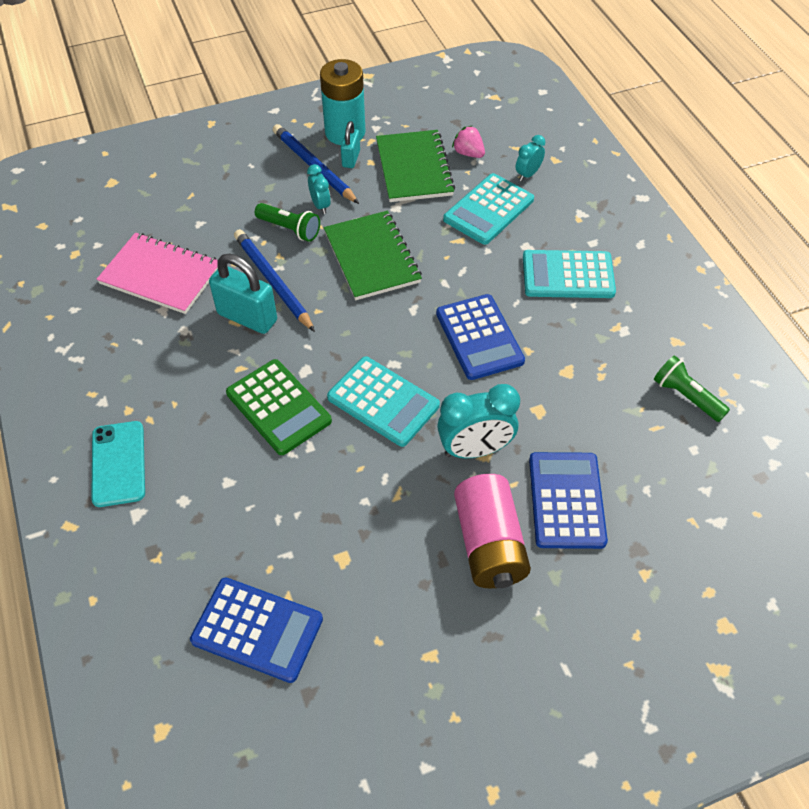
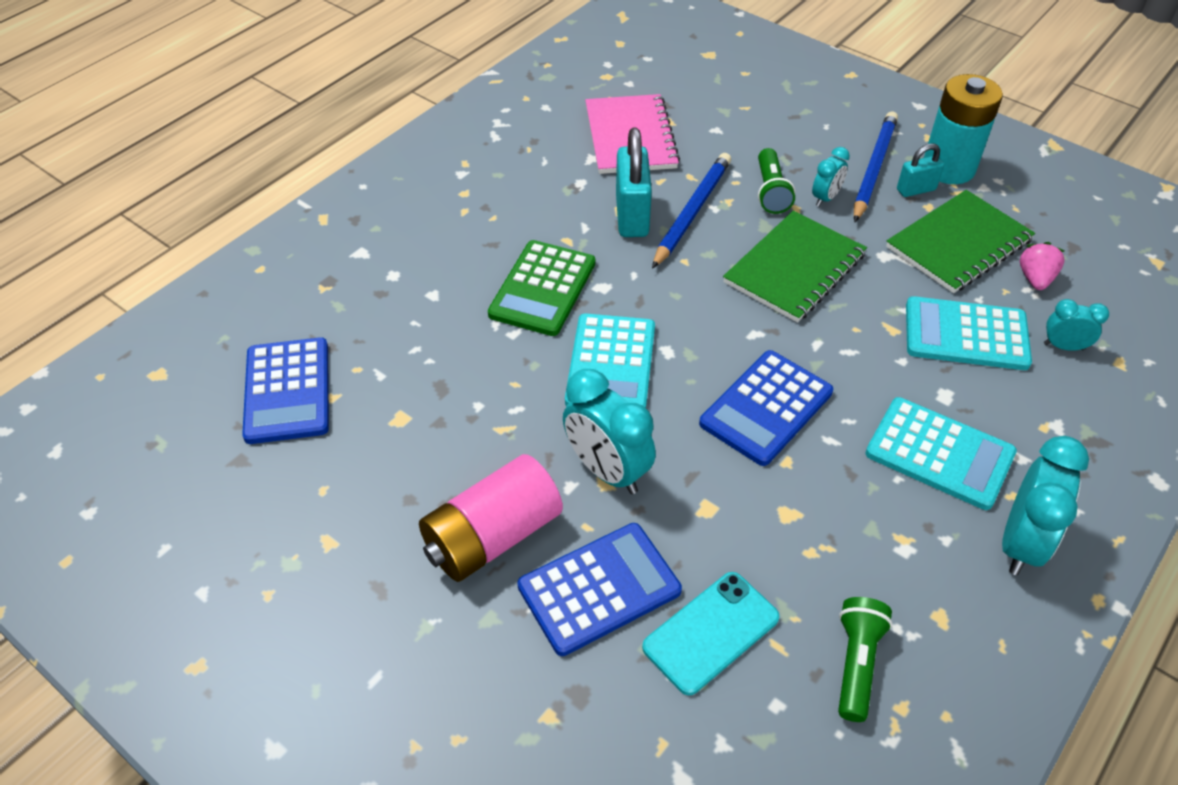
camera: 60 degrees right, 5 degrees down
turquoise phone [91,421,145,507] -> turquoise phone moved to [642,572,779,695]
turquoise calculator [523,250,616,298] -> turquoise calculator turned 150 degrees clockwise [865,397,1017,510]
none -> turquoise clock [1002,436,1089,575]

